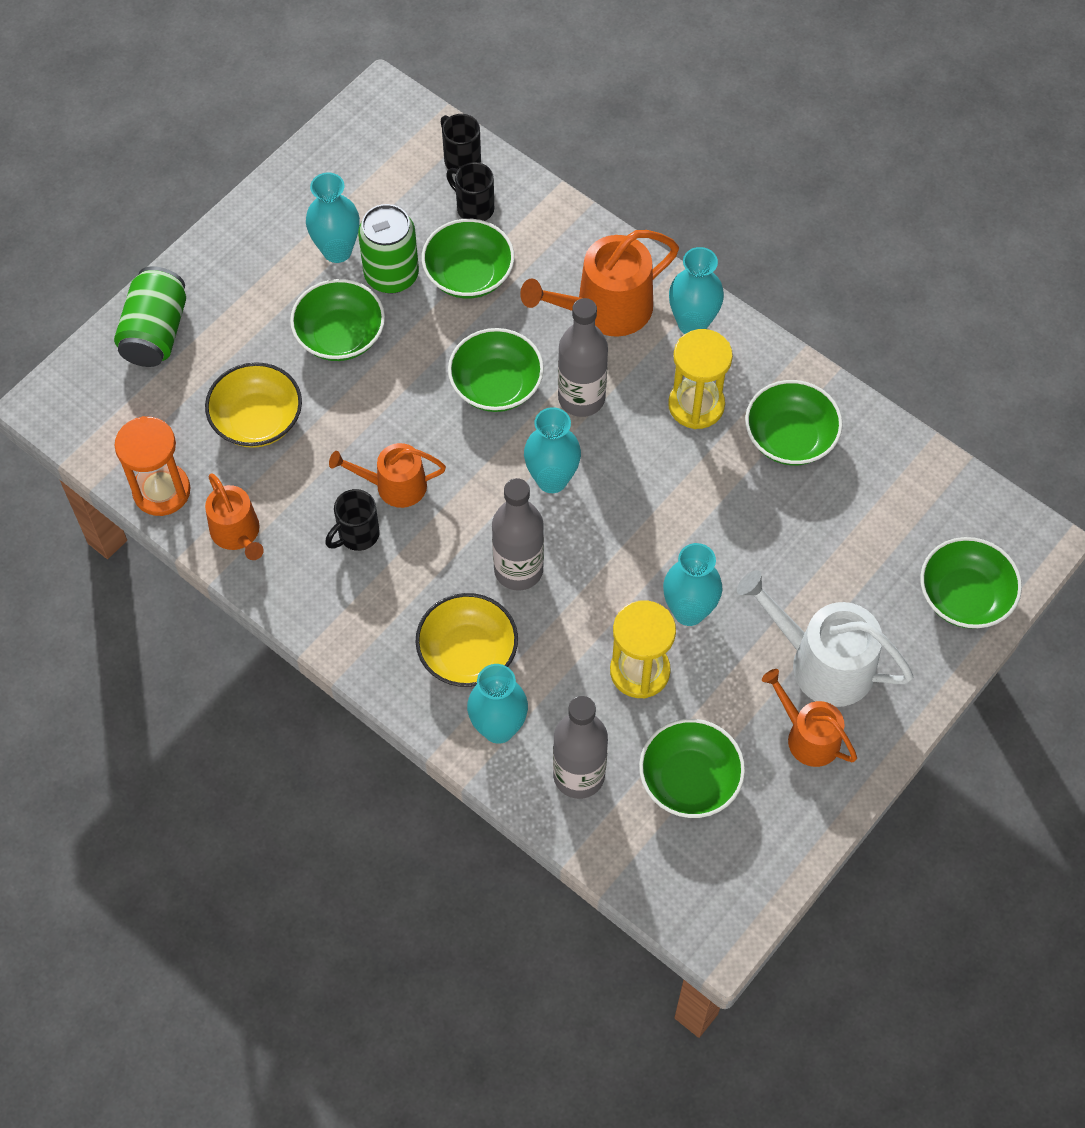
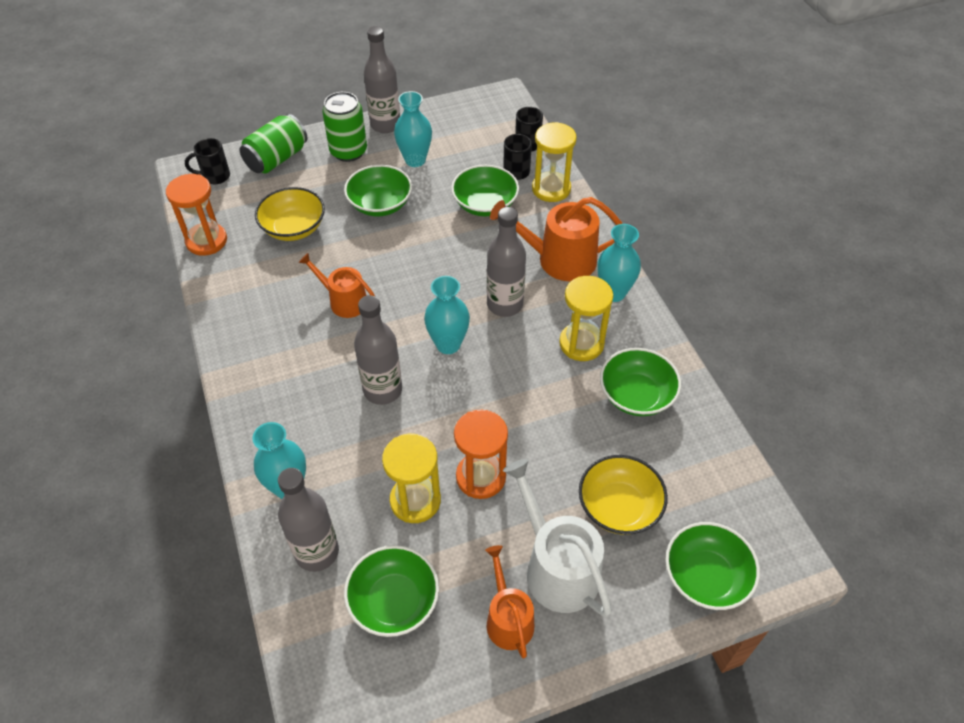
camera: 30 degrees right, 10 degrees down
orange watering can [205,473,264,560] -> none
black mug [325,489,380,551] -> black mug moved to [185,138,230,184]
green can [358,204,419,293] -> green can moved to [322,92,367,162]
yellow bowl [416,593,518,687] -> yellow bowl moved to [579,455,668,535]
green bowl [448,328,544,412] -> none
turquoise vase [663,543,722,626] -> orange hourglass [454,410,508,499]
none -> grey bottle [364,26,400,133]
none -> yellow hourglass [532,122,577,202]

